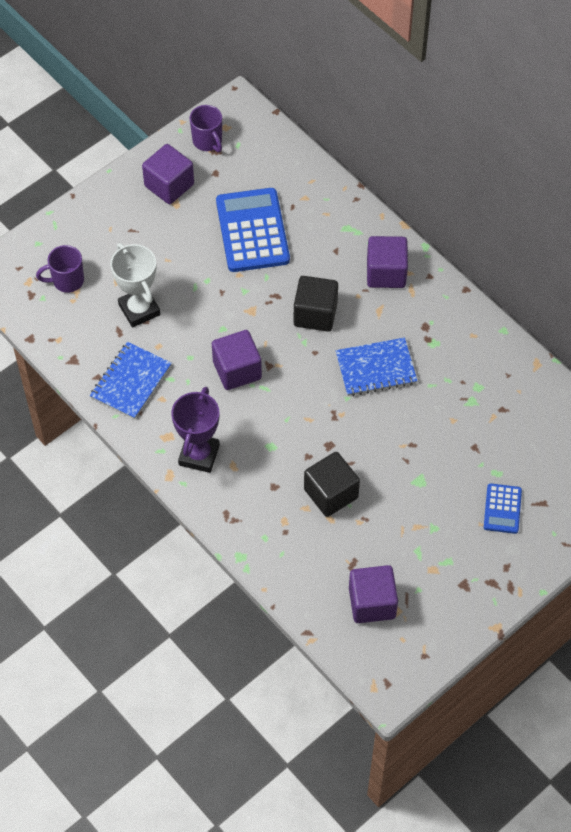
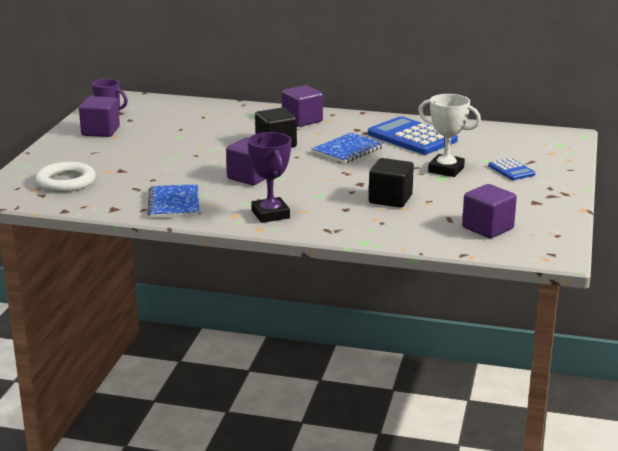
camera: 35 degrees left, 35 degrees down
purple mug [36,245,84,293] -> white ring [35,162,96,192]
white trophy [110,243,161,328] -> white trophy moved to [418,94,481,177]
blue calculator [216,188,290,272] -> blue calculator moved to [368,116,458,155]

